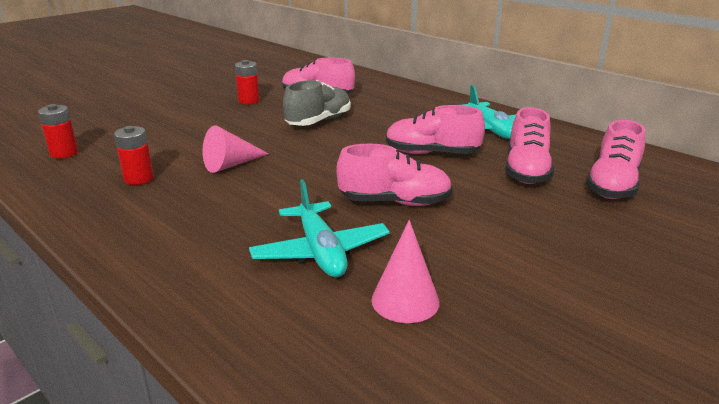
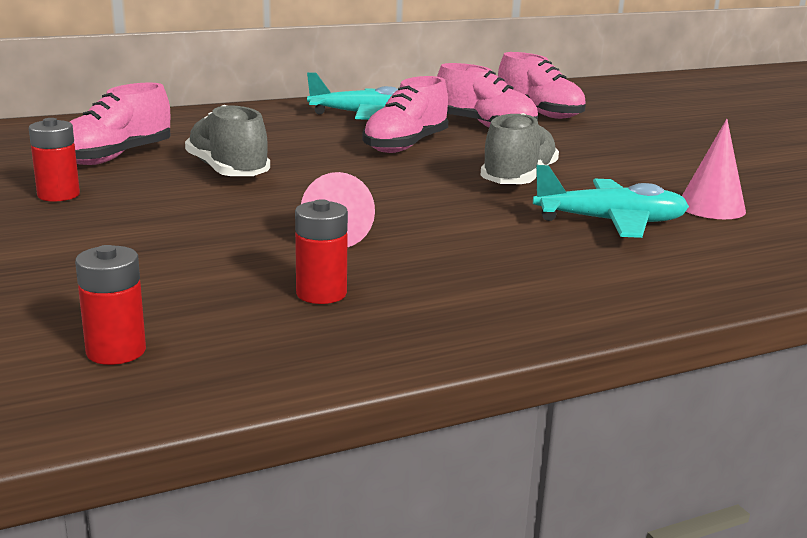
camera: 70 degrees left, 5 degrees down
pink shoe [336,144,453,206] -> grey shoe [481,113,559,184]

